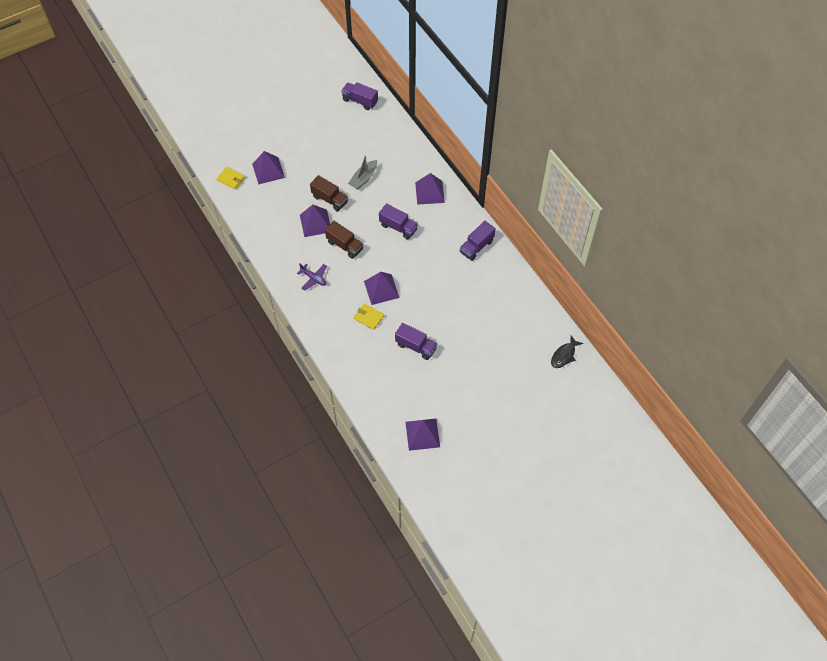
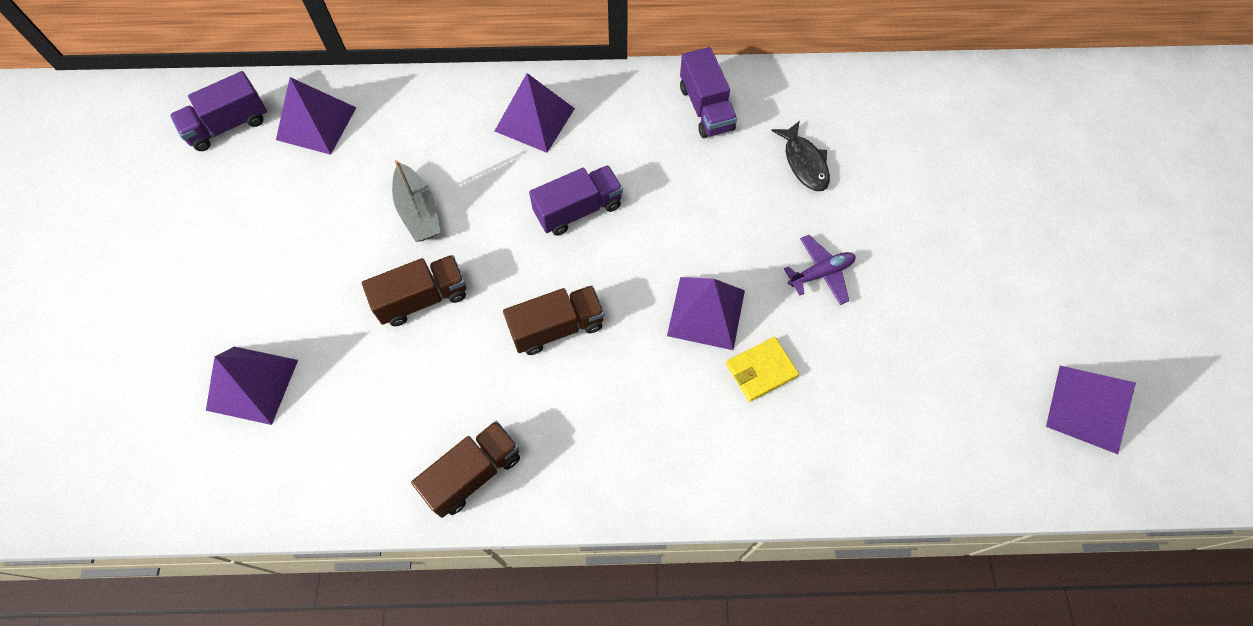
camera: 60 degrees left, 5 degrees up
yellow wallet [216,167,245,190] -> none
purple plane [297,264,327,291] -> purple plane moved to [784,235,855,305]
purple pyramid [300,204,330,237] -> purple pyramid moved to [276,77,356,155]
purple truck [395,323,438,360] -> none
black fish [551,336,583,368] -> black fish moved to [771,121,830,191]
none -> brown truck [411,421,520,518]

